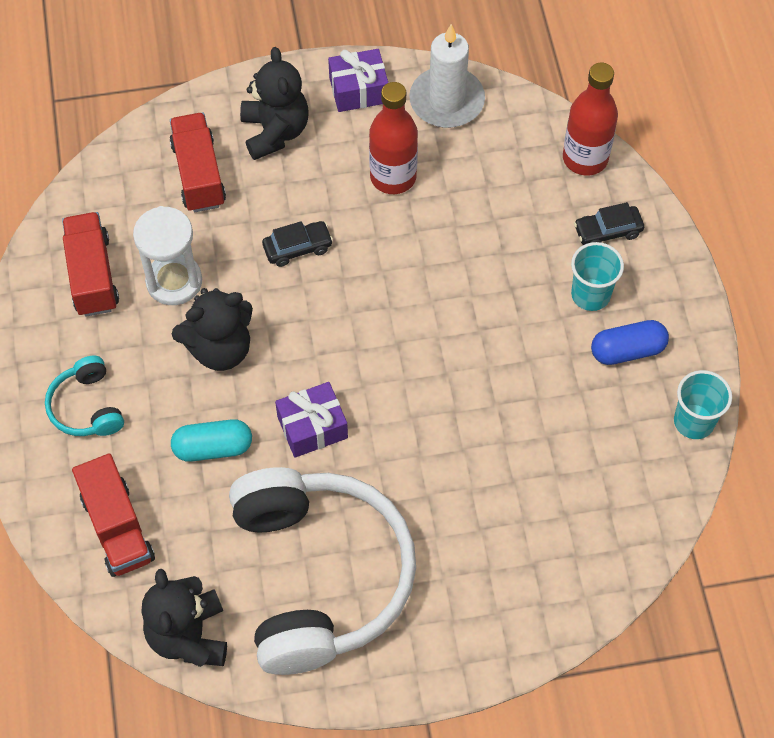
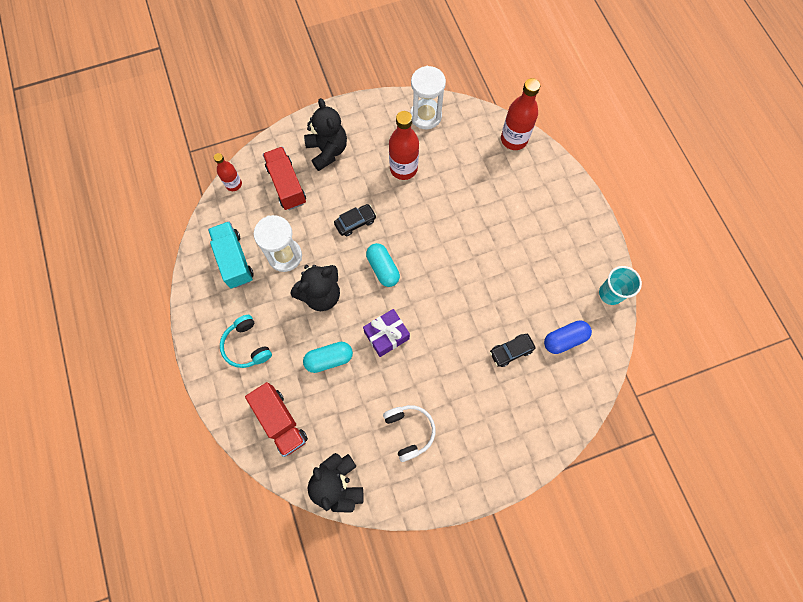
camera: 10 degrees left, 10 degrees up
red truck [62,212,119,317] -> turquoise truck [208,221,254,288]
white headphones [229,467,416,675] -> white headphones [383,405,435,462], size x0.43
purple gift [328,49,388,112] -> none
white candle [409,24,485,128] -> white hourglass [410,66,446,129]
turquoise cup [571,242,624,311] -> none
black car [574,202,644,245] -> black car moved to [490,334,535,367]
blue capsule [591,320,669,365] -> blue capsule moved to [544,320,592,354]
none -> red bottle [214,153,242,191]
none -> turquoise capsule [366,243,400,287]

